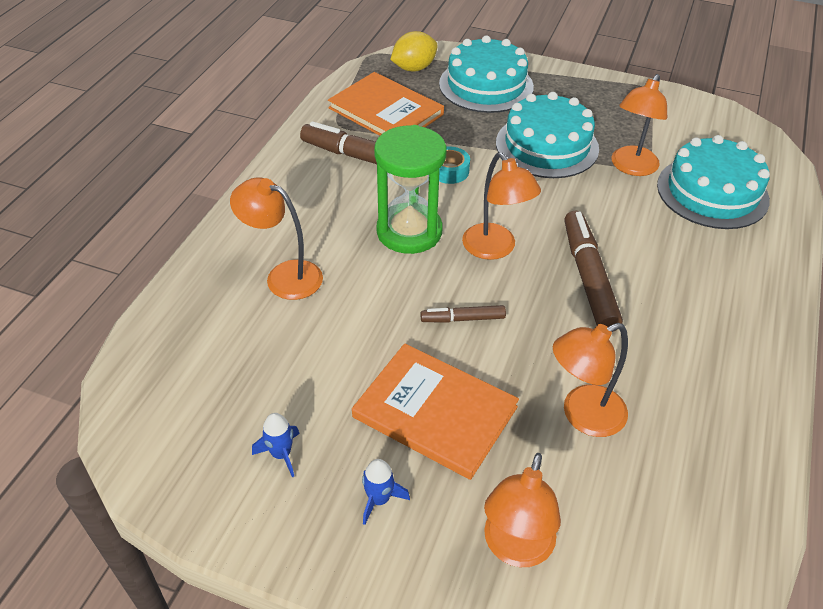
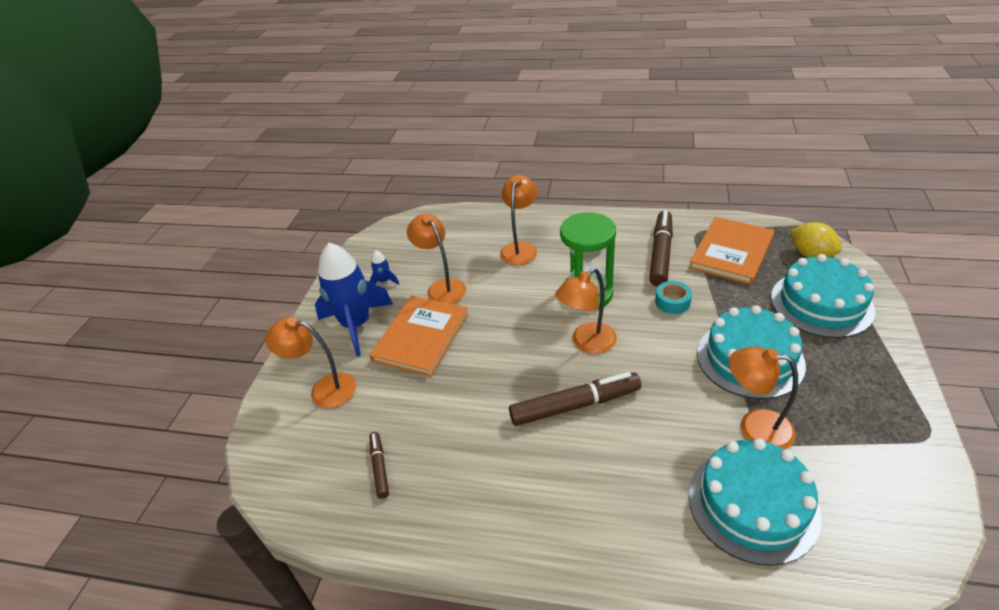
camera: 85 degrees right, 5 degrees down
blue rocket [362,459,410,525] -> blue rocket [315,243,393,356], size x2.42
brown marker [420,305,506,323] -> brown marker moved to [369,432,389,499]
orange lamp [553,323,628,437] -> orange lamp moved to [407,214,466,304]

